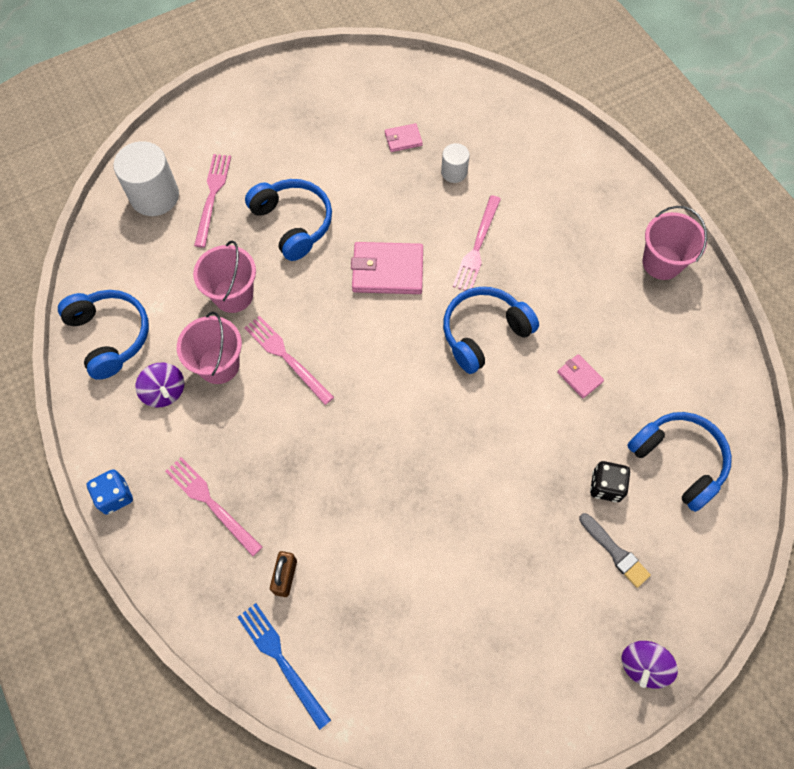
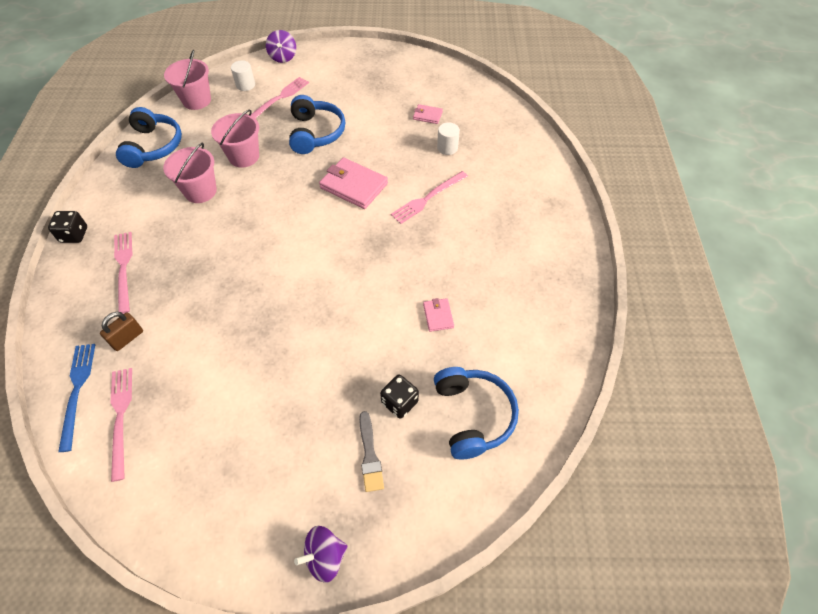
camera: 30 degrees right, 10 degrees down
blue dice [87,470,133,515] -> black dice [48,211,87,243]
white cylinder [113,141,179,216] -> white cylinder [231,60,255,91], size x0.54
purple spinning top [135,363,184,408] -> purple spinning top moved to [266,30,296,63]
pink fork [244,316,334,405] -> pink fork moved to [111,368,132,482]
blue headphones [443,287,539,374] -> none
pink bucket [643,206,707,280] -> pink bucket moved to [164,50,211,110]

